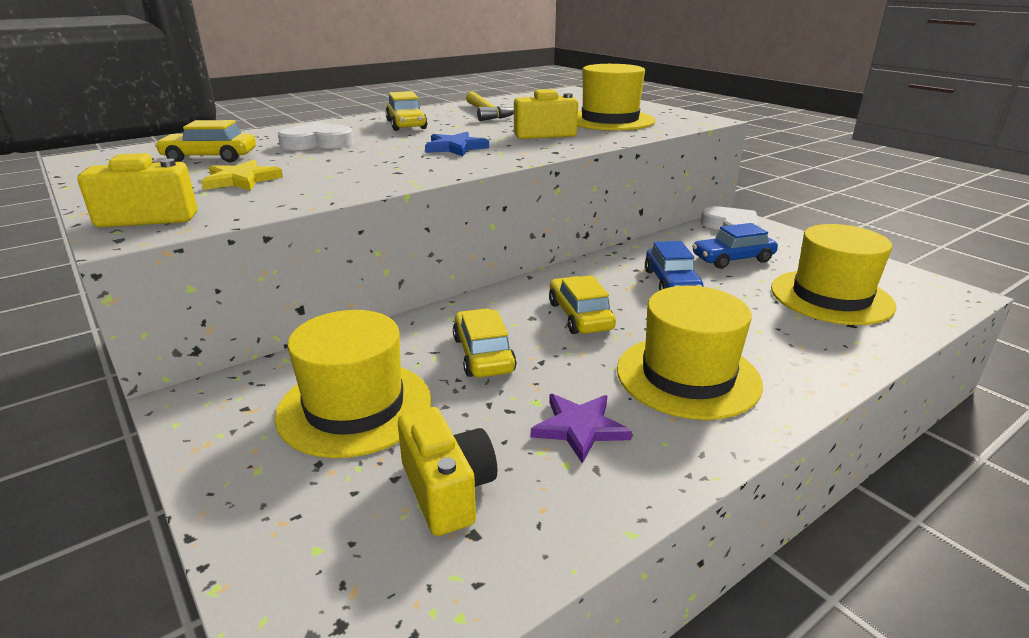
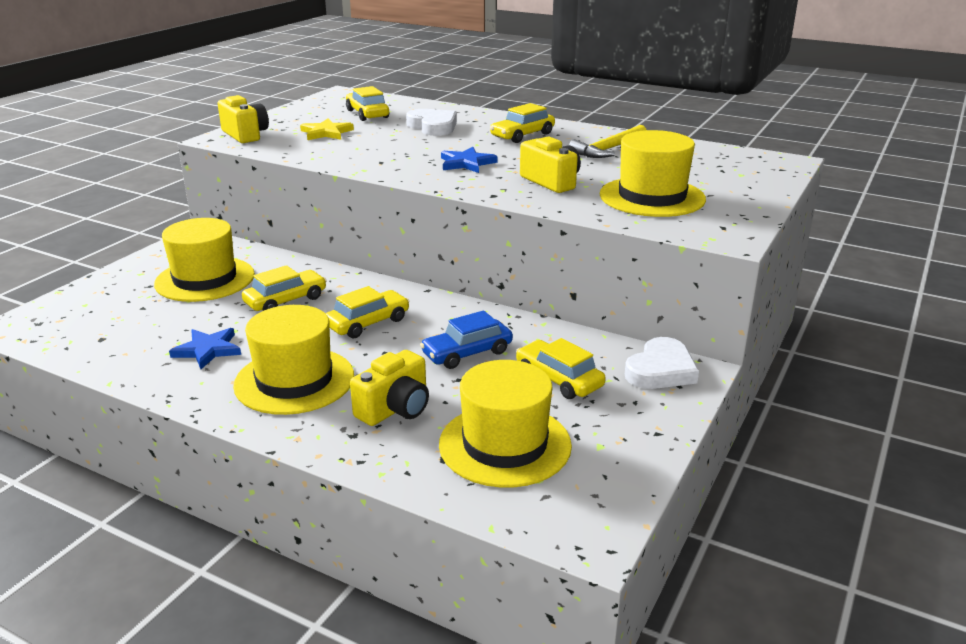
camera: 65 degrees right, 0 degrees up
yellow camera [398,407,497,536] -> yellow camera moved to [350,350,429,426]
purple star [531,394,632,464] -> blue star [169,328,241,369]
blue car [692,223,778,269] -> yellow car [516,338,606,399]

